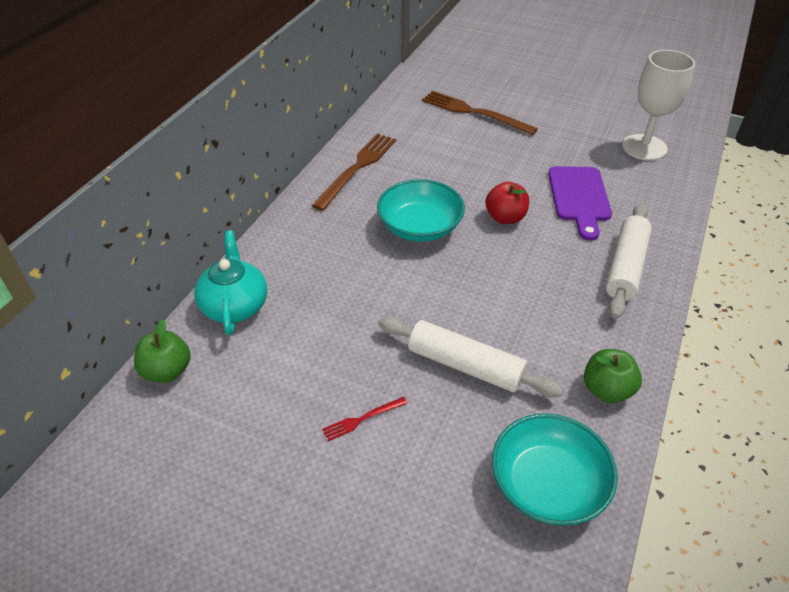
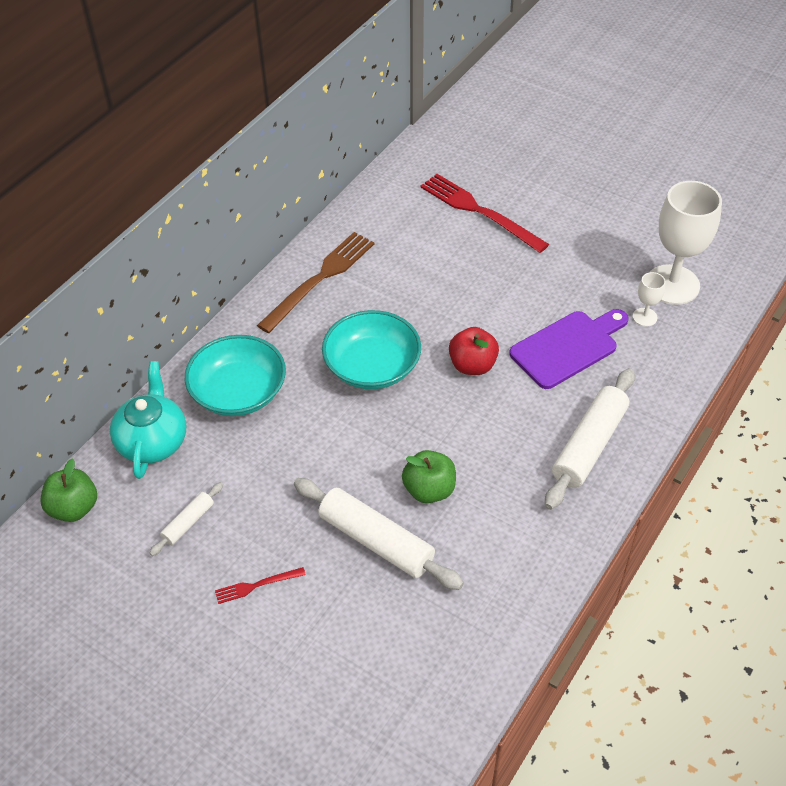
camera: 10 degrees right, 5 degrees up
brown fork [422,91,538,135] -> red fork [420,174,549,253]
turquoise bowl [492,413,618,526] -> turquoise bowl moved to [185,335,286,416]
purple cutting board [548,166,612,241] -> purple cutting board turned 135 degrees counterclockwise [509,309,629,389]
green apple [584,349,642,403] -> green apple moved to [402,450,456,503]
none -> white rolling pin [149,482,223,556]
none -> white goblet [633,272,666,326]

